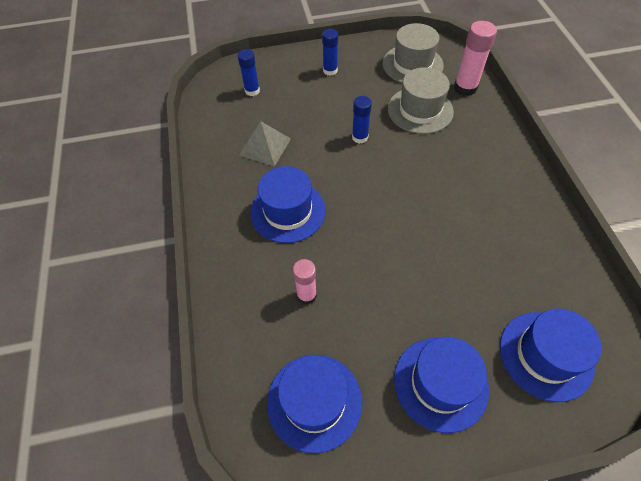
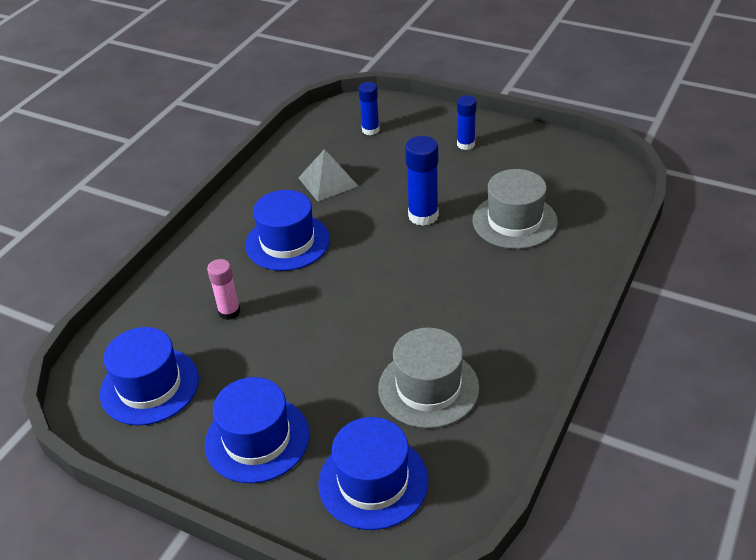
camera: 40 degrees right, 15 degrees down
blue glue stick [352,96,372,144] -> blue glue stick [405,136,439,226], size x1.52
grey hat [383,23,444,83] -> grey hat moved to [378,328,479,428]
pink glue stick [454,21,497,96] -> none

